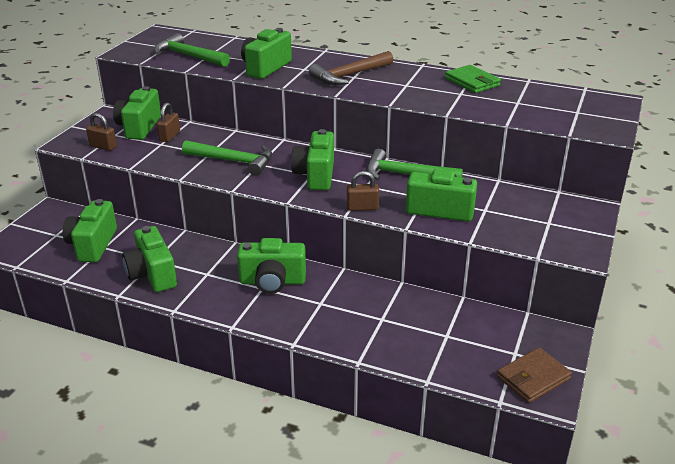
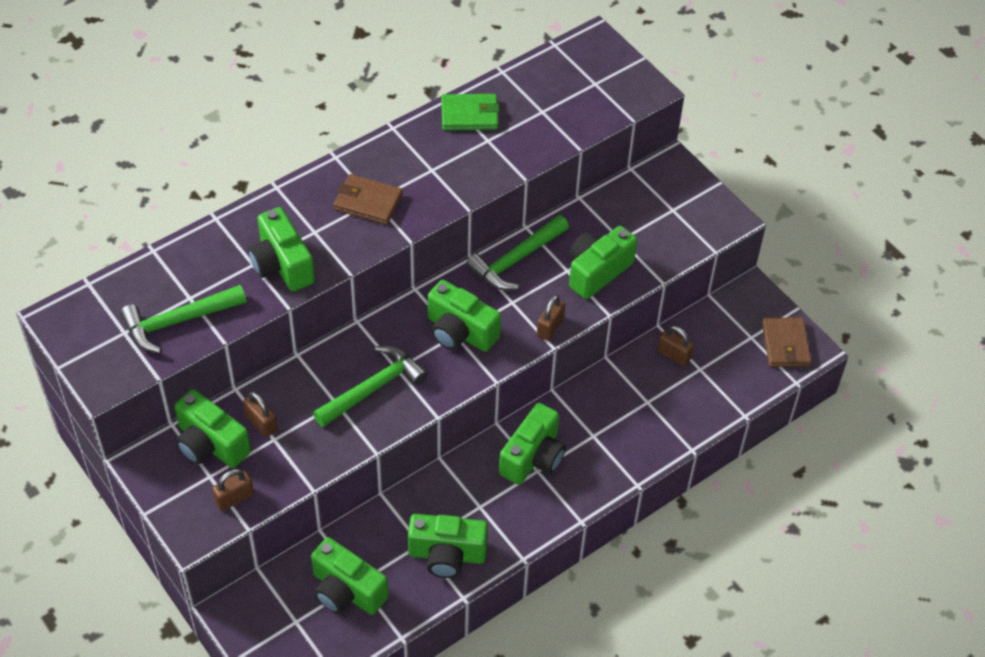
camera: 60 degrees left, 20 degrees up
brown hammer [309,51,394,85] -> brown wallet [333,174,403,225]
none -> brown padlock [657,326,694,366]

